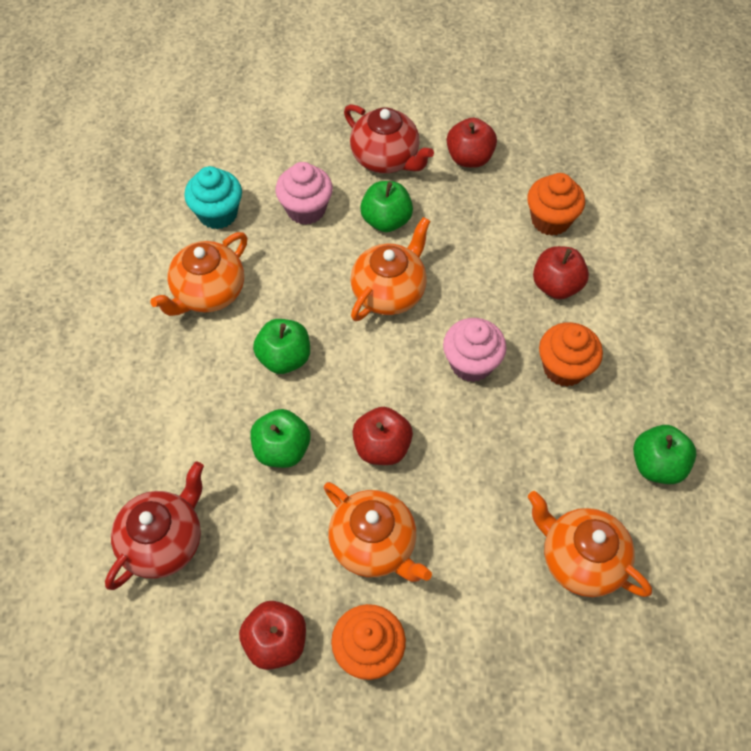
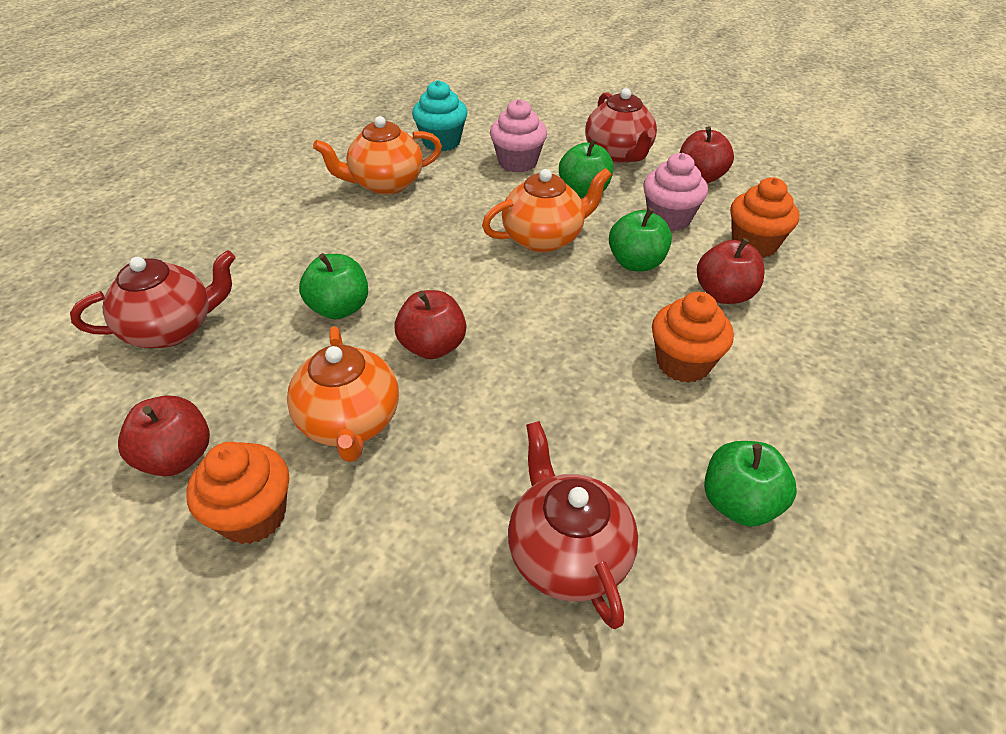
camera: 30 degrees right, 15 degrees down
green apple [253,319,310,374] -> green apple moved to [609,208,672,272]
pink cupcake [443,318,506,382] -> pink cupcake moved to [643,153,708,231]
orange teapot [528,491,652,597] -> red teapot [508,421,638,629]

